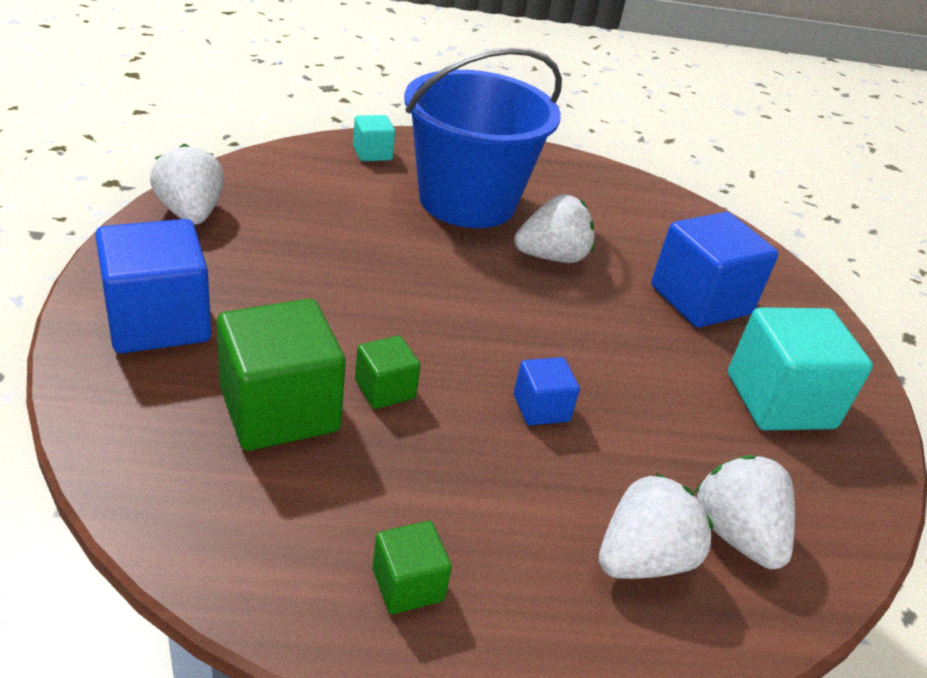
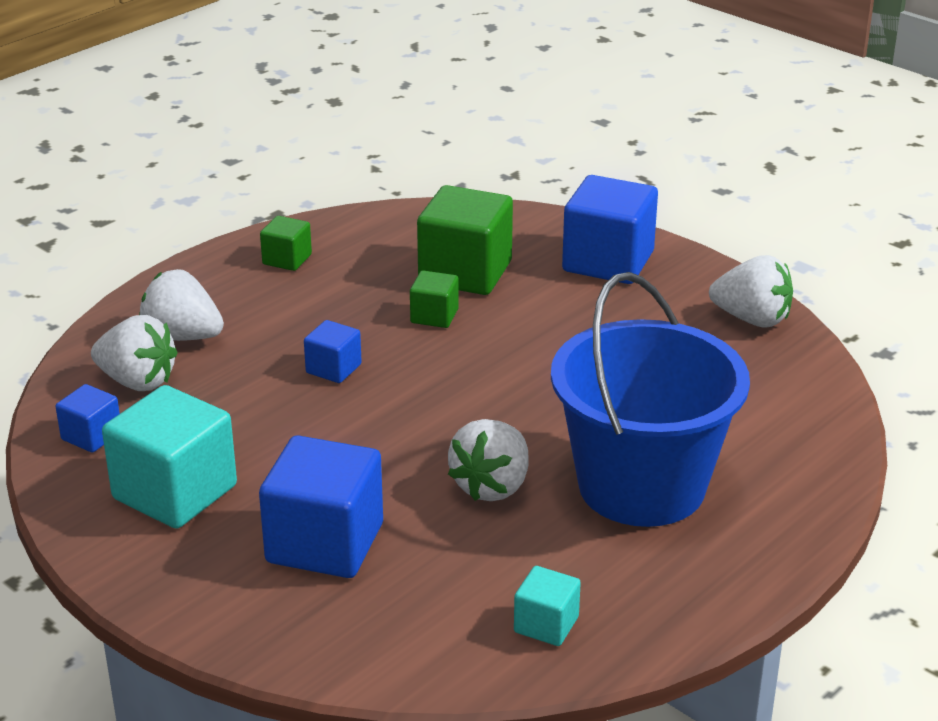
camera: 140 degrees right, 5 degrees down
turquoise cube [353,115,395,161] -> turquoise cube moved to [514,566,581,646]
white strawberry [599,473,714,579] -> white strawberry turned 105 degrees clockwise [139,269,224,341]
none -> blue cube [55,384,120,452]

